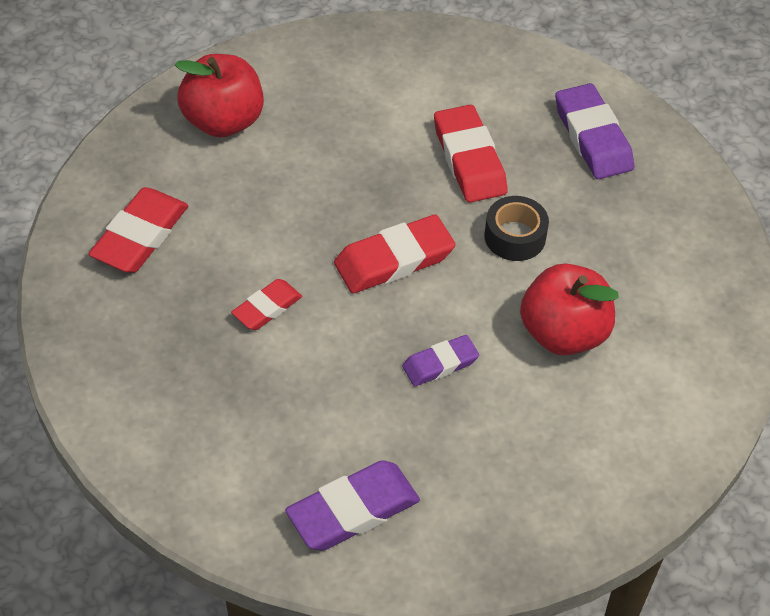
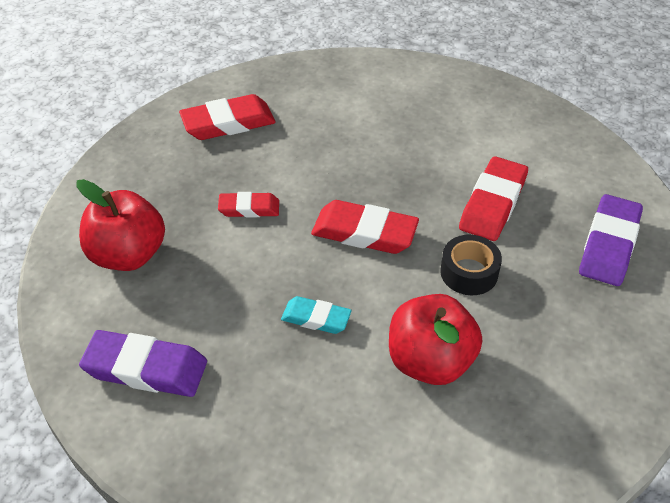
camera: 45 degrees right, 5 degrees down
red apple [175,54,264,138] -> red apple moved to [76,179,165,271]
purple eraser [402,335,479,386] -> turquoise eraser [281,296,352,334]

